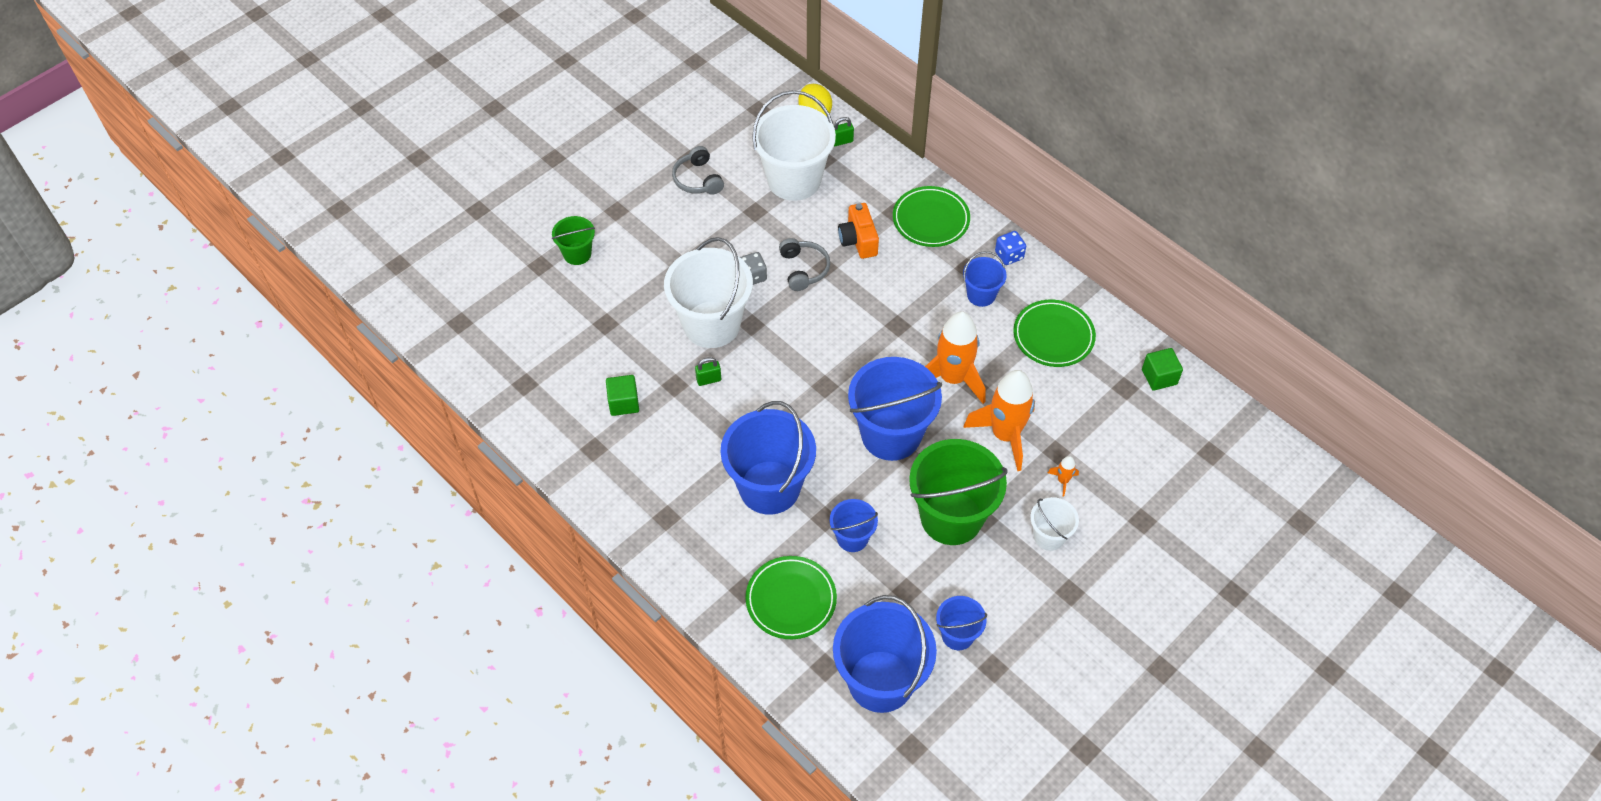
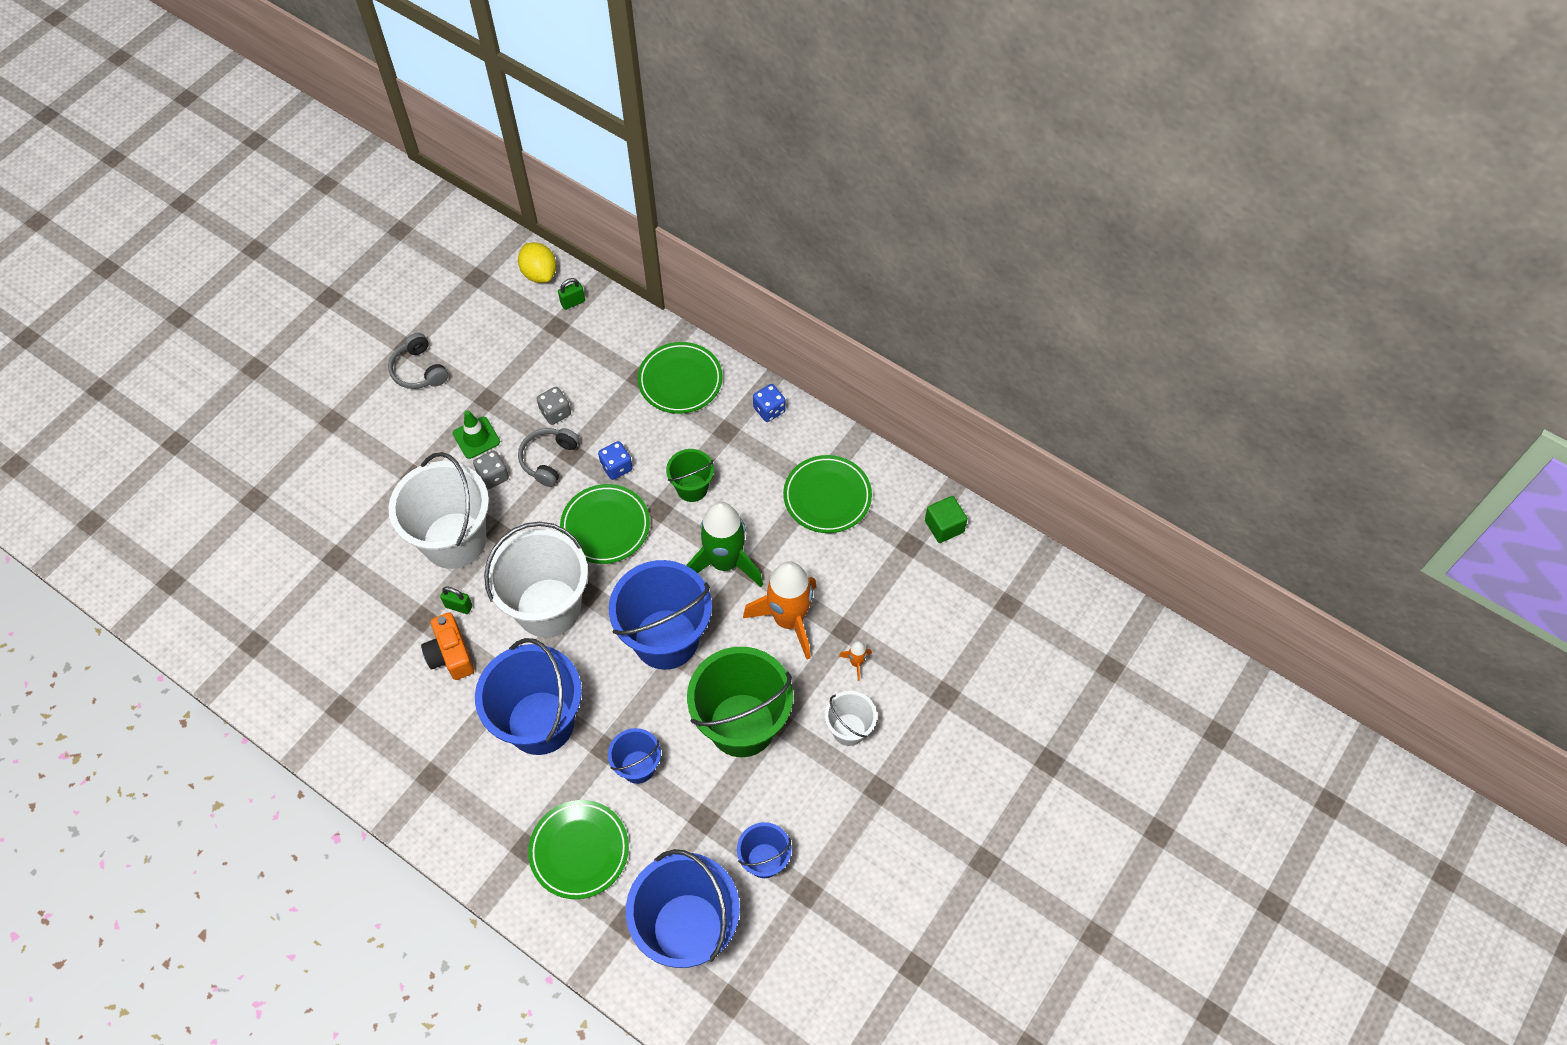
camera: 10 degrees left, 5 degrees up
green bucket [552,216,595,265] -> green bucket moved to [666,449,714,502]
green cube [606,375,639,416] -> none
green padlock [695,357,721,386] -> green padlock turned 45 degrees clockwise [440,587,472,614]
white bucket [752,90,836,201] -> white bucket moved to [484,522,588,638]
grey headphones [779,238,830,291] -> grey headphones turned 135 degrees counterclockwise [518,428,580,487]
orange camera [838,203,879,259] -> orange camera moved to [421,612,474,680]
orange rocket [925,311,986,404] -> green rocket [686,502,763,587]
blue bucket [963,251,1007,307] -> none
none -> green traffic cone [453,410,500,459]
none -> grey dice [537,387,571,425]
none -> green plate [560,484,650,564]
none -> blue dice [598,441,633,480]

